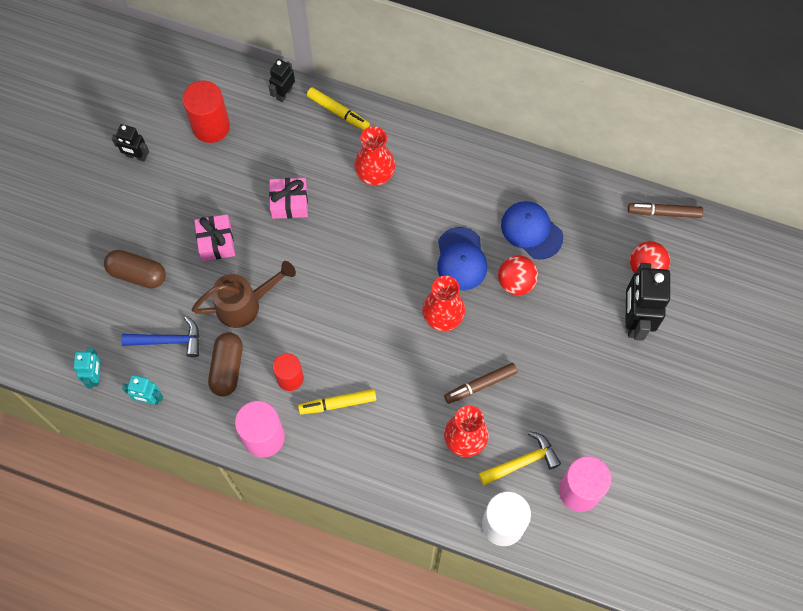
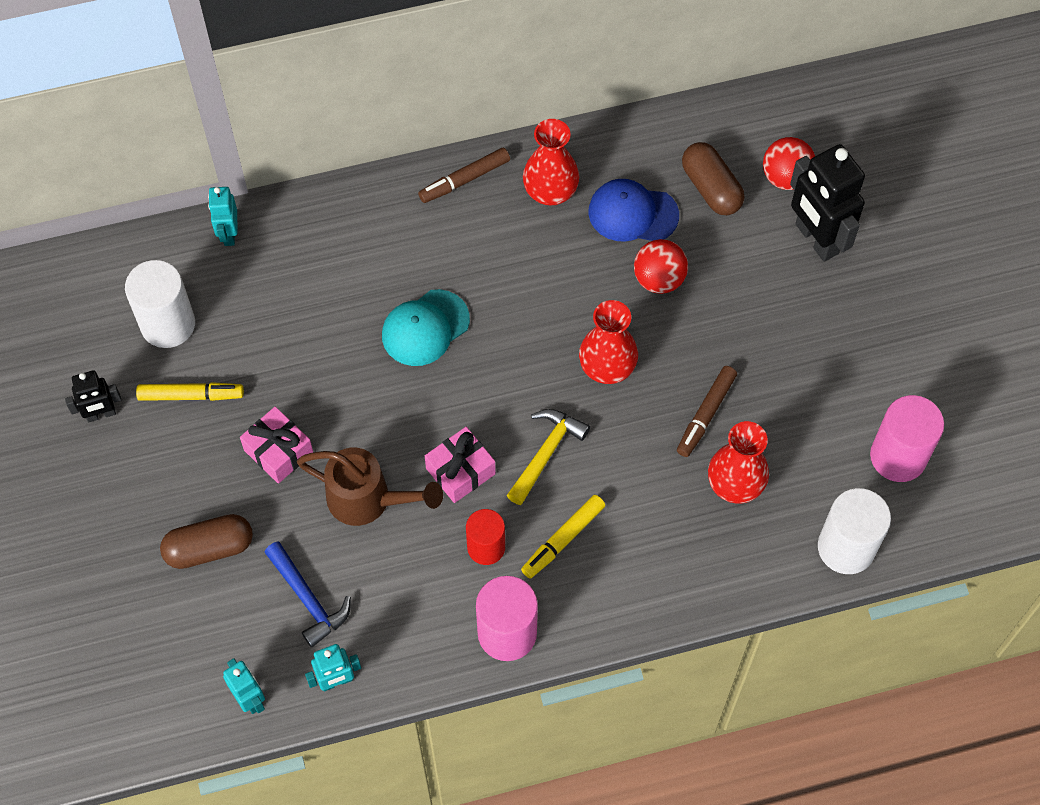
camera: 35 degrees left, 5 degrees down
blue hammer [121,316,199,357] -> blue hammer turned 90 degrees clockwise [264,541,351,647]
red cylinder [182,80,230,143] -> white cylinder [125,260,195,348]
brown watering can [192,261,296,328] -> brown watering can turned 75 degrees clockwise [297,448,443,526]
brown capsule [208,332,243,396] -> brown capsule moved to [682,142,745,215]
black robot [269,59,295,102] -> turquoise robot [208,187,237,246]
pink gift [269,178,308,219] -> pink gift moved to [425,427,496,503]
yellow marker [307,87,370,130] -> yellow marker moved to [136,382,244,401]
red vase [354,126,396,186] -> red vase moved to [523,119,579,206]
blue cap [437,227,487,290] -> none
yellow hammer [478,431,561,485] -> yellow hammer moved to [507,409,590,505]
brown marker [628,203,703,218] -> brown marker moved to [418,148,510,203]
none -> turquoise cap [382,289,470,366]

